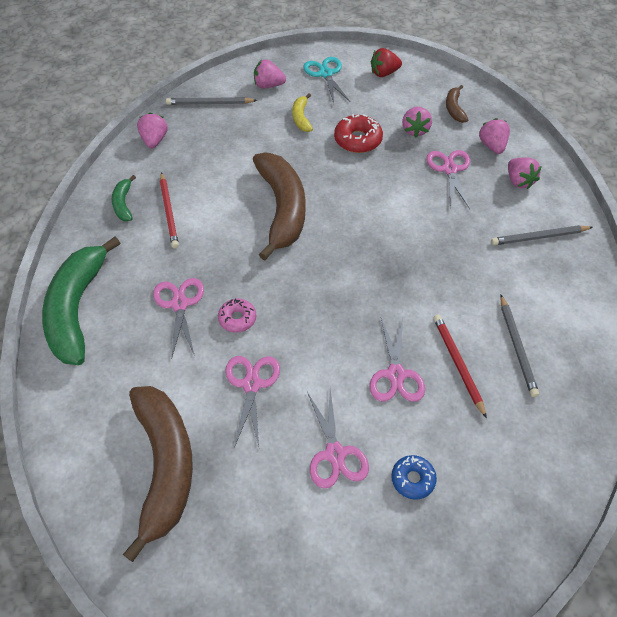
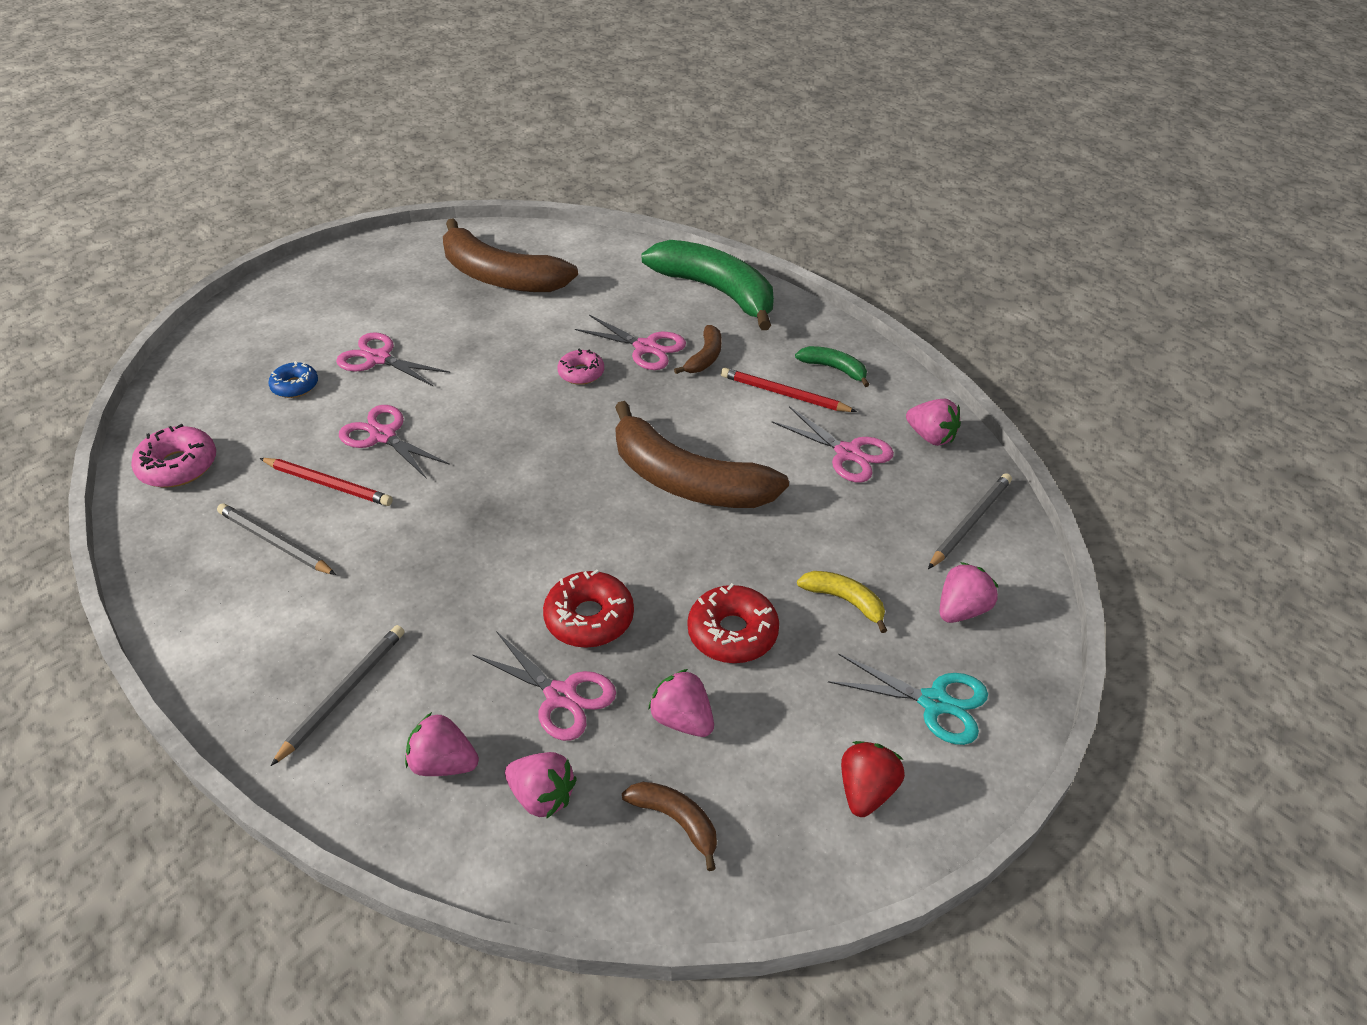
camera: 130 degrees right, 10 degrees down
pink scissors [225,356,280,448] -> pink scissors moved to [772,406,894,483]
none -> pink donut [131,424,216,487]
none -> red donut [543,569,634,648]
none -> brown banana [674,325,722,374]

